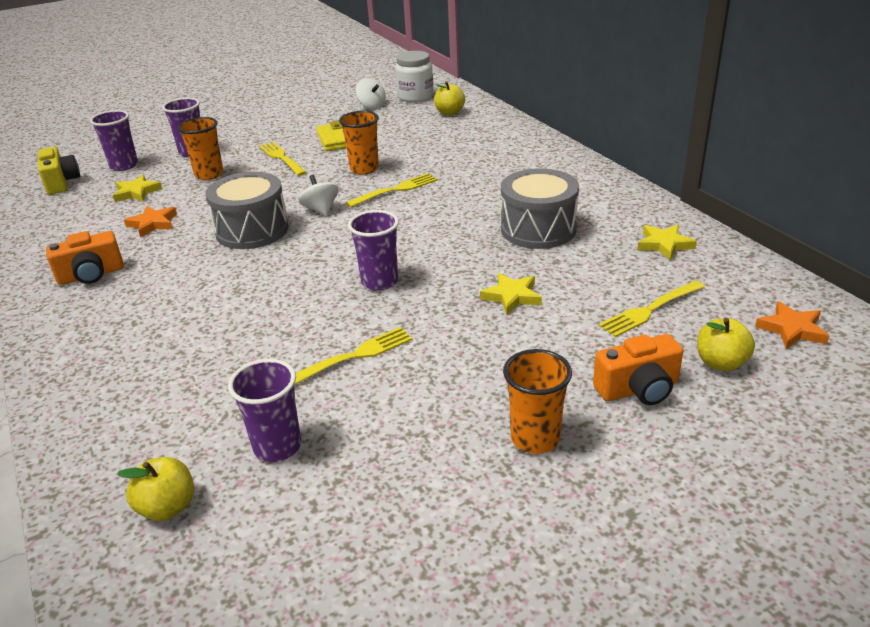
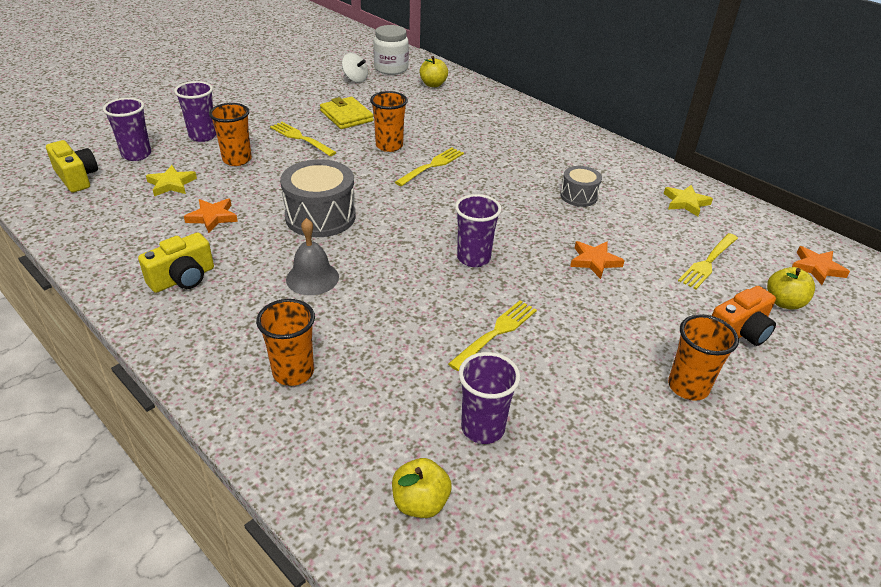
camera: 20 degrees left, 5 degrees up
orange camera [46,231,124,285] -> yellow camera [138,232,214,293]
white spinning top [299,175,339,216] -> none
yellow star [480,273,542,315] -> orange star [570,241,625,279]
grey drum [501,168,579,249] -> grey drum [560,166,602,207], size x0.57
none -> orange cup [256,299,315,386]
none -> grey bell [286,218,339,295]

